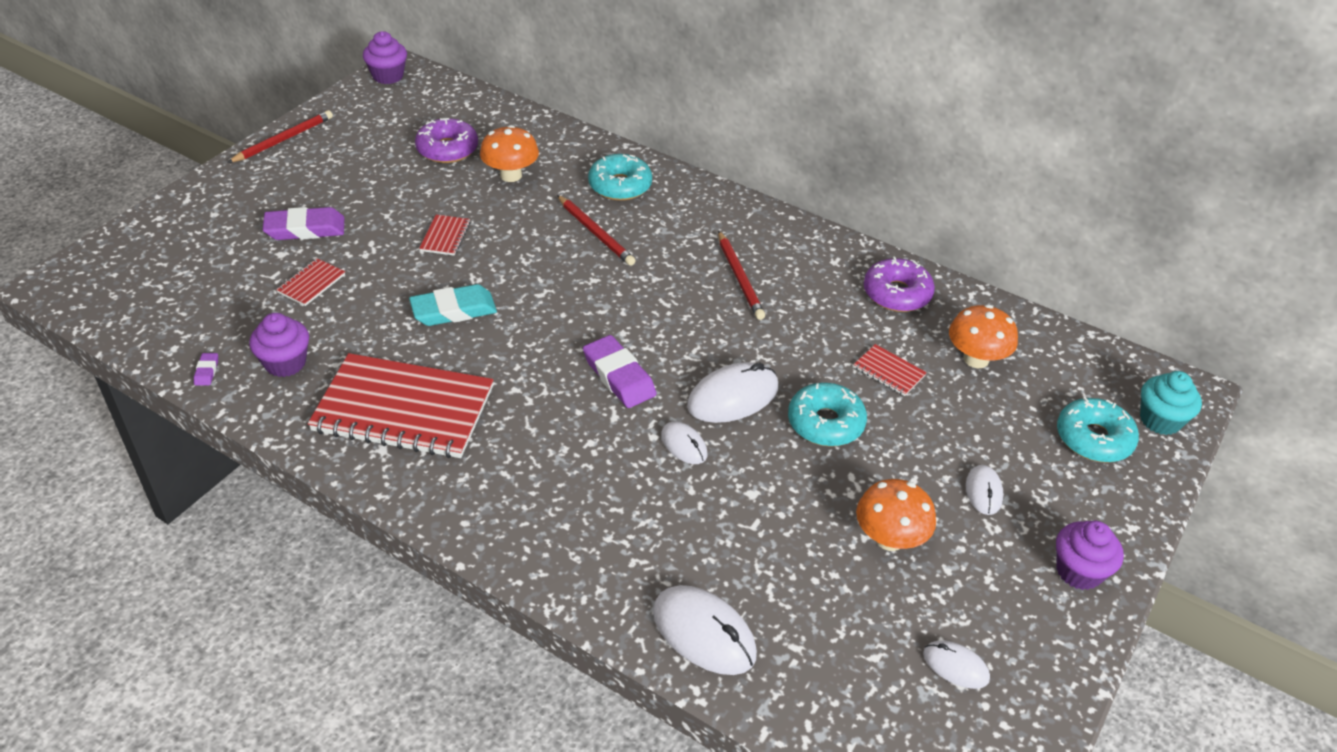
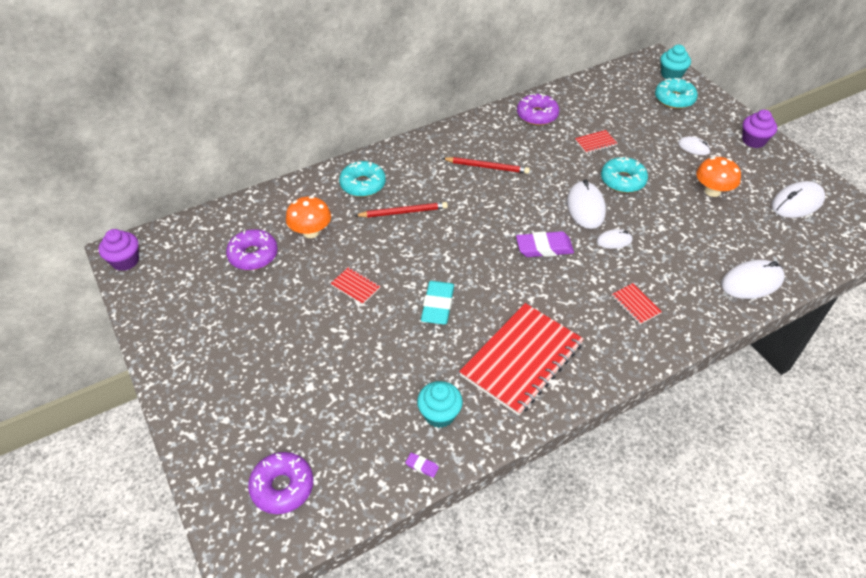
camera: 60 degrees left, 5 degrees up
red pencil [227,110,333,163] -> none
purple cupcake [249,313,309,377] -> turquoise cupcake [417,381,463,428]
purple eraser [263,207,344,240] -> none
red notebook [276,258,345,306] -> red notebook moved to [612,283,662,325]
white mouse [923,640,990,689] -> white mouse [772,181,825,218], size x1.77
orange mushroom [949,305,1018,368] -> none
none -> purple donut [248,452,313,514]

